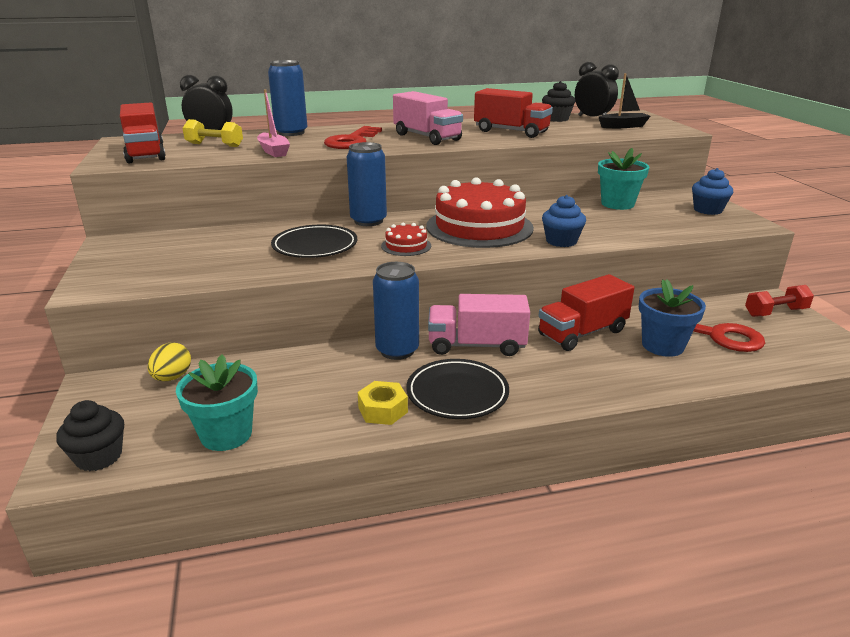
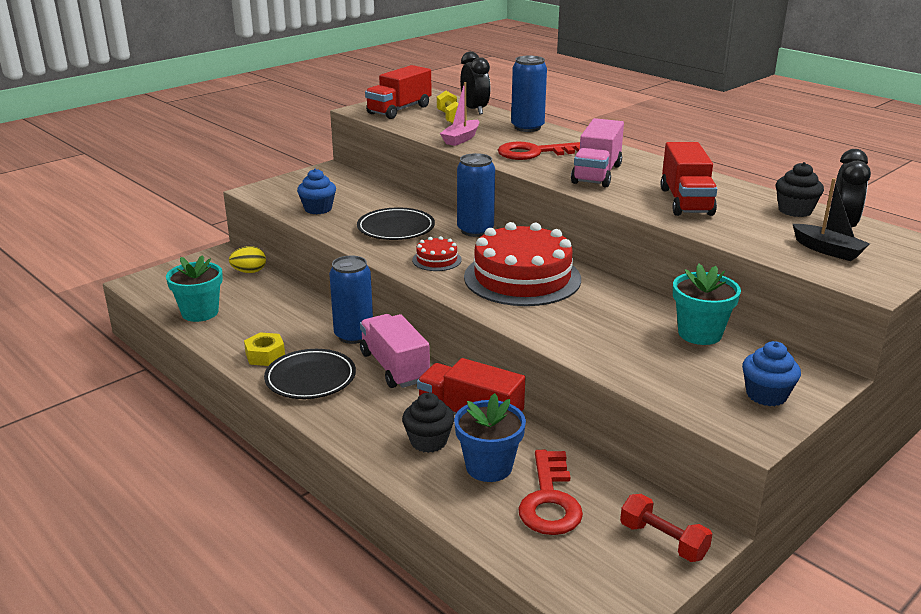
camera: 60 degrees right, 0 degrees up
black cupcake [56,400,124,471] -> black cupcake moved to [402,393,454,453]
blue cupcake [542,195,586,247] -> blue cupcake moved to [297,169,336,214]

